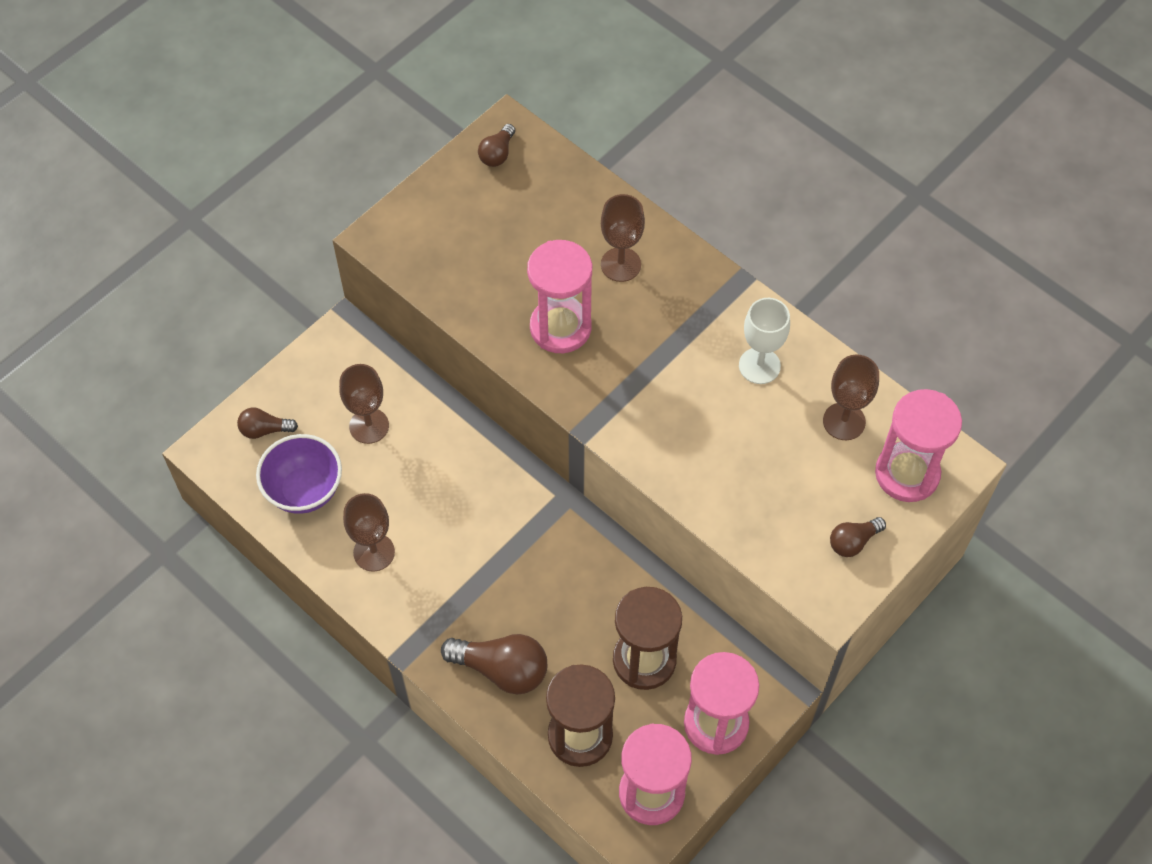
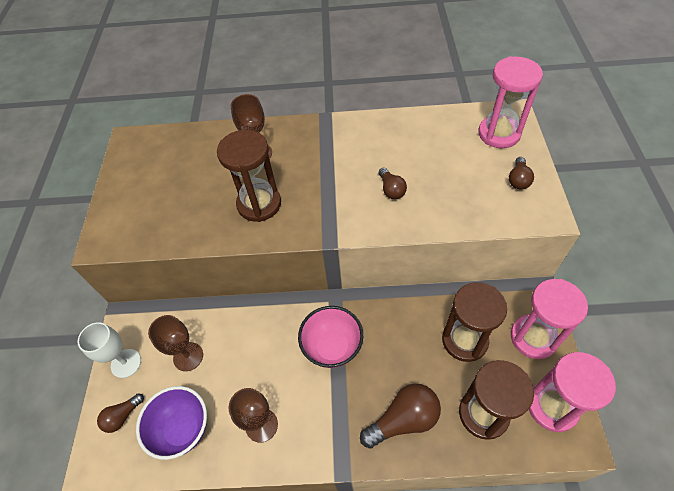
camera: 40 degrees left, 5 degrees down
brown light bulb [478,124,515,167] -> brown light bulb moved to [379,168,407,199]
pink hourglass [527,240,592,353] -> brown hourglass [217,130,281,222]
white goblet [739,298,790,384] -> white goblet moved to [78,322,141,378]
brown goblet [823,354,879,440] -> none
none -> pink bowl [298,306,363,368]

